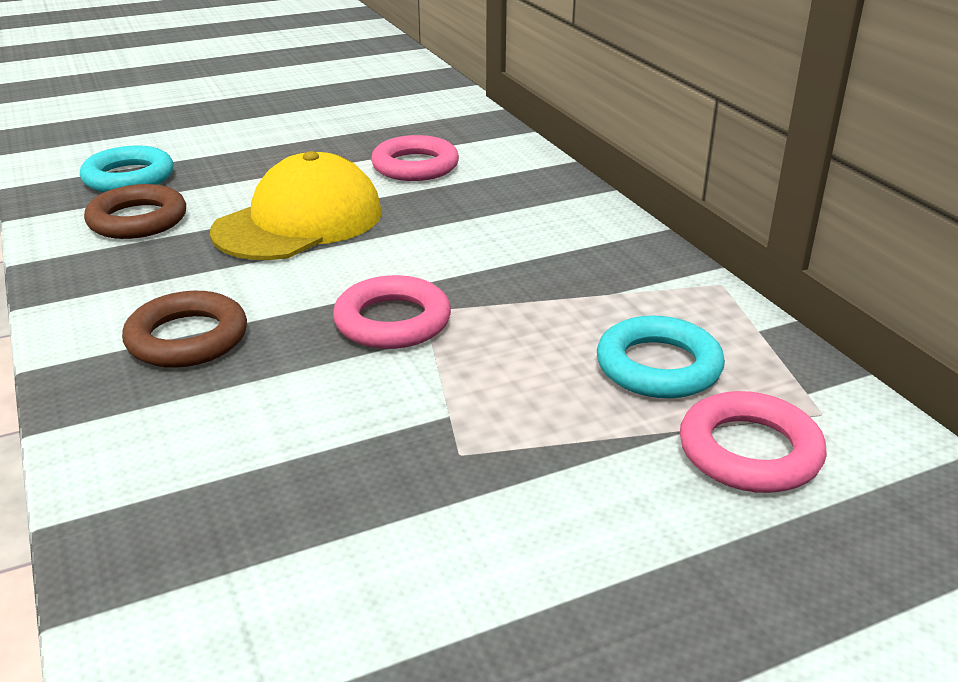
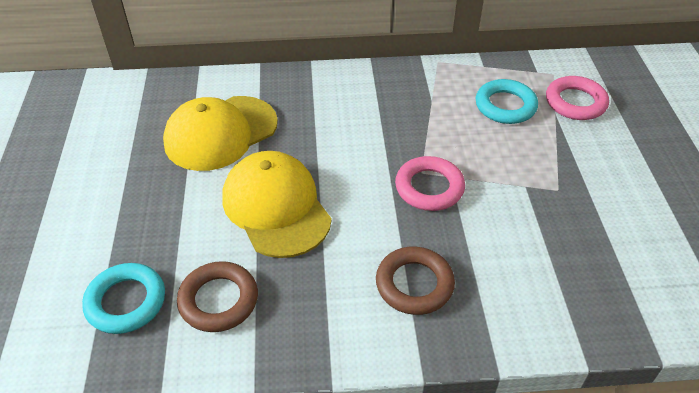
camera: 70 degrees left, 15 degrees up
pink ring [371,135,459,181] -> yellow cap [163,96,278,171]

